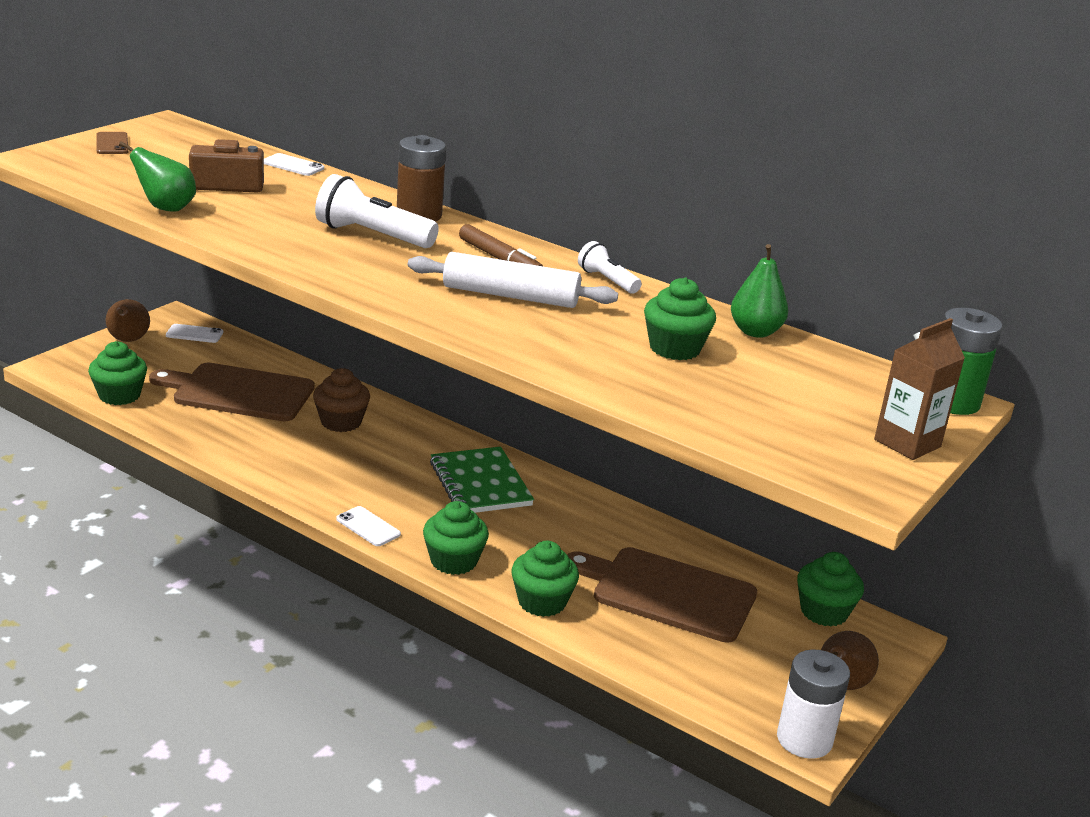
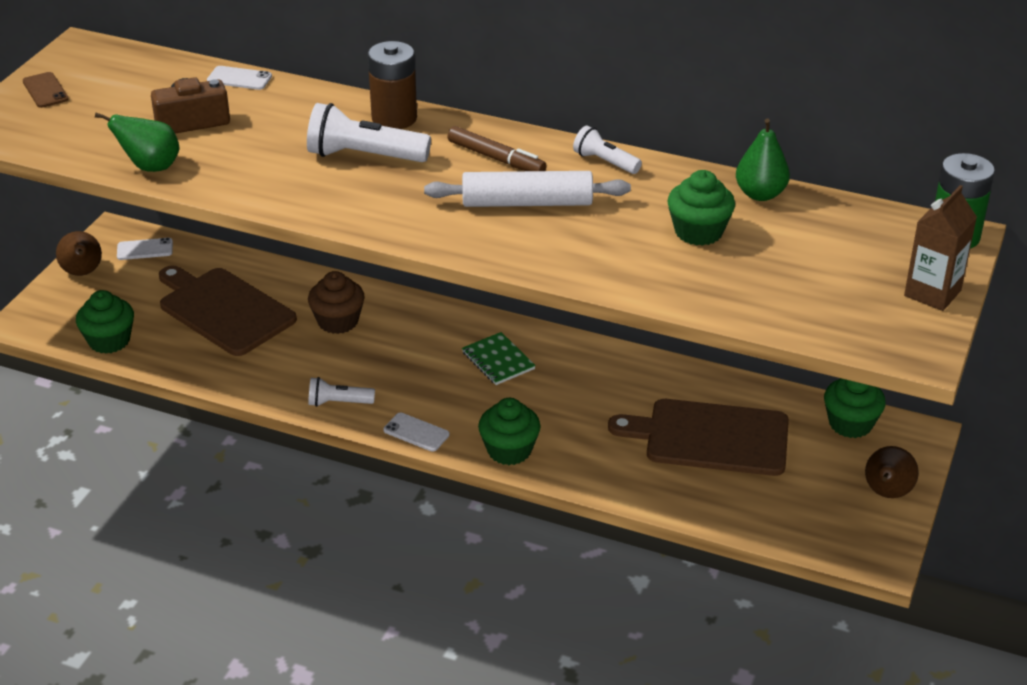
camera: 10 degrees left, 10 degrees up
brown cutting board [149,363,315,421] -> brown cutting board turned 45 degrees clockwise [159,266,297,356]
green notebook [430,447,534,513] -> green notebook [462,332,536,385], size x0.64
green cupcake [511,541,579,617] -> none
white battery [777,649,850,759] -> none
none -> white flashlight [308,377,375,407]

